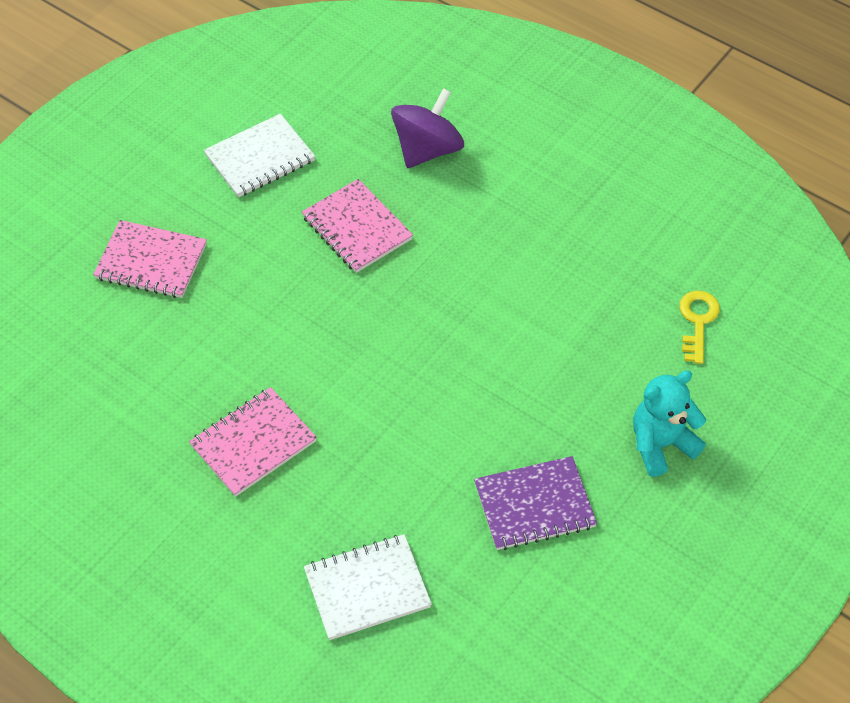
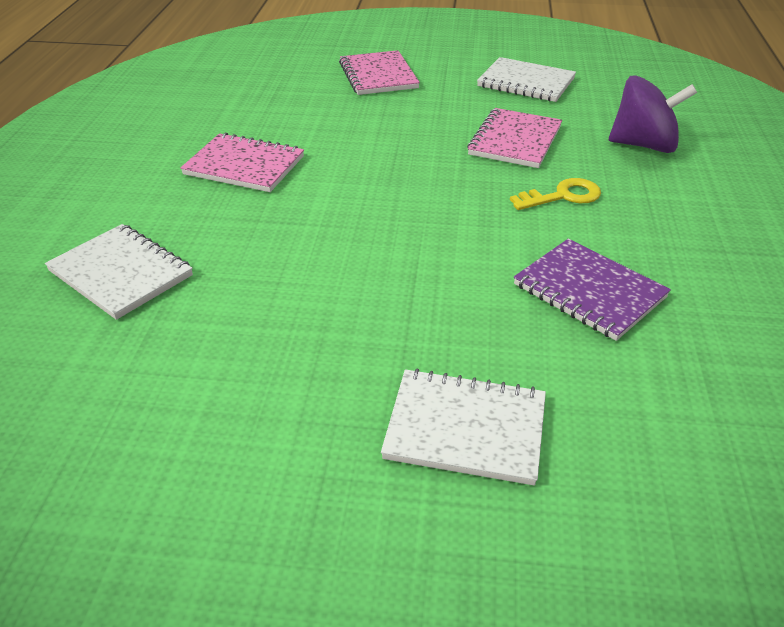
camera: 60 degrees right, 15 degrees down
purple notebook [474,456,597,550] -> purple notebook moved to [514,239,671,341]
turquoise teddy bear [633,370,706,477] -> white notebook [381,369,546,486]
yellow key [679,291,720,364] -> yellow key moved to [510,178,601,210]

